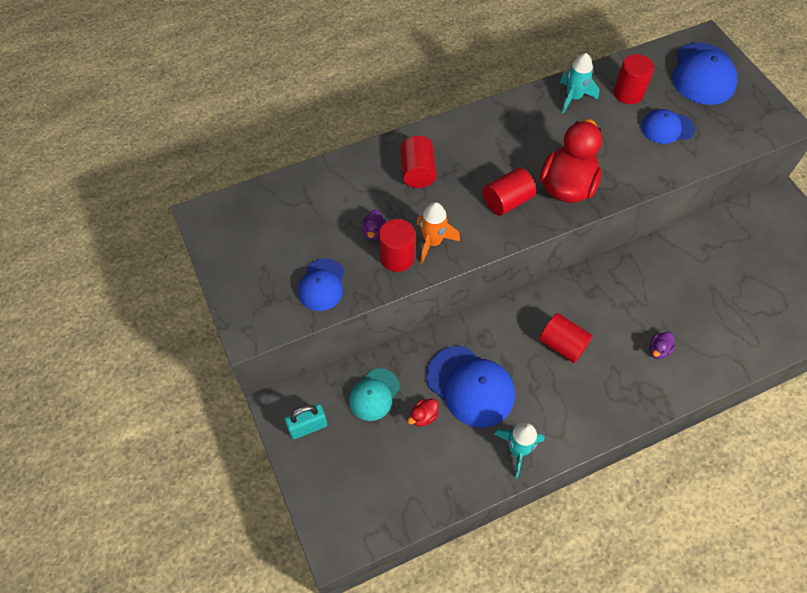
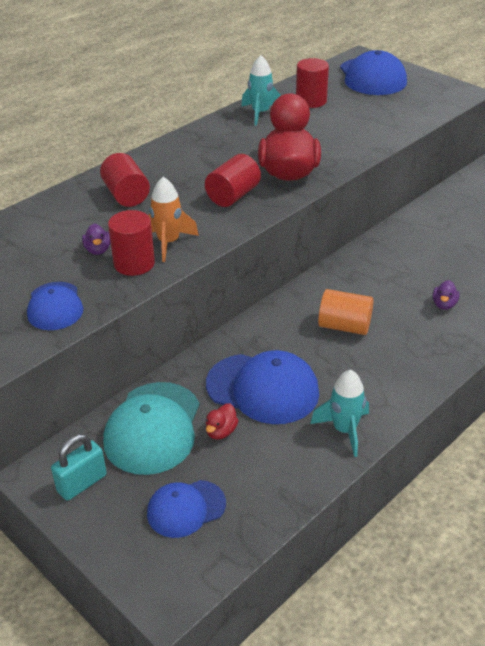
camera: 20 degrees left, 20 degrees down
turquoise cap [349,368,400,421] -> turquoise cap [103,382,199,475], size x1.64
red cylinder [539,313,593,363] -> orange cylinder [318,289,373,335]
blue cap [641,109,695,144] -> blue cap moved to [147,480,226,538]

